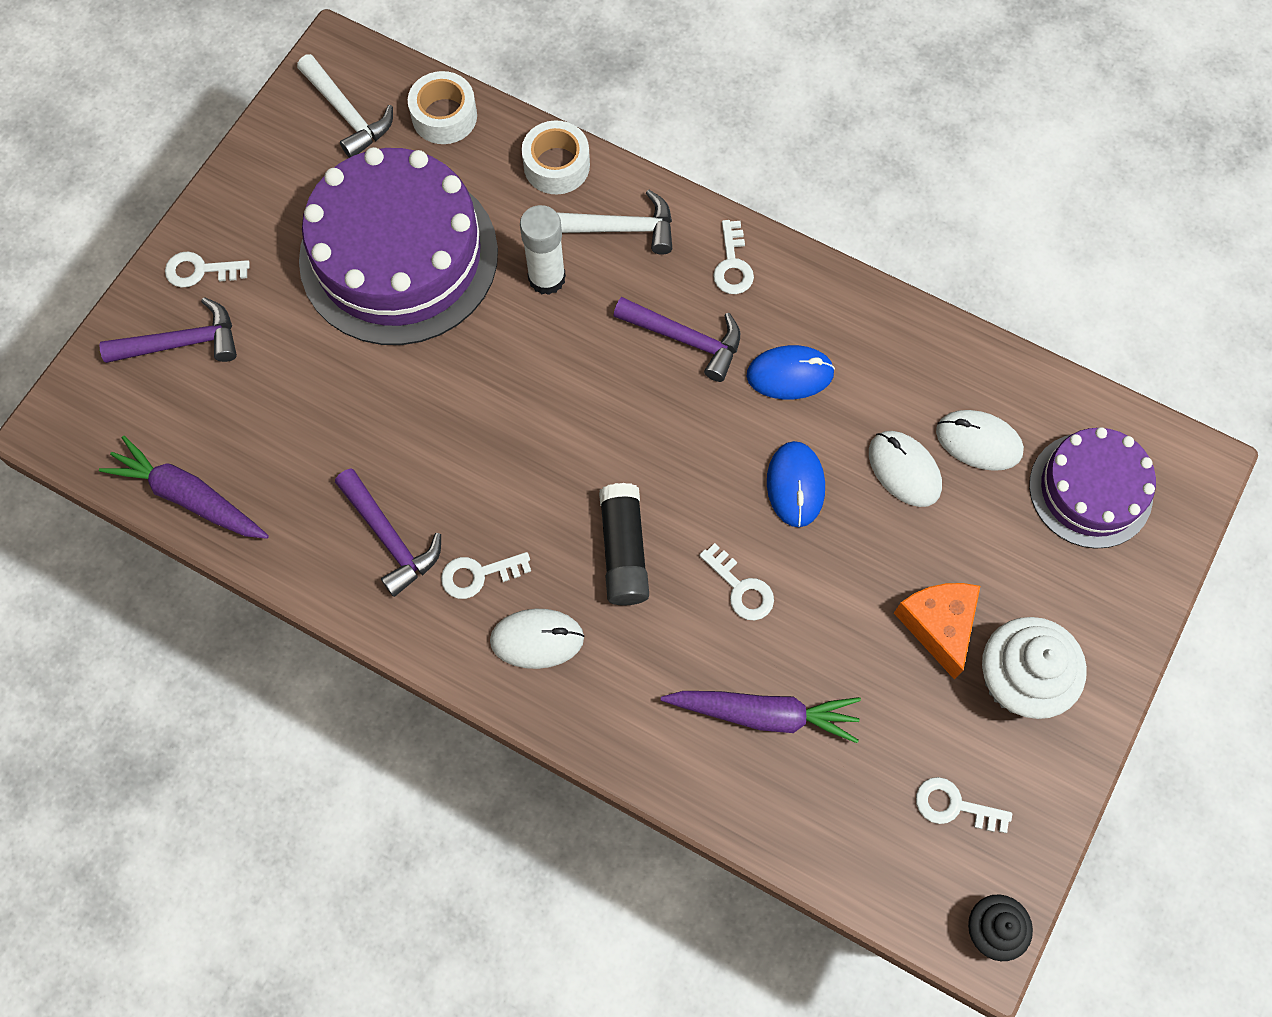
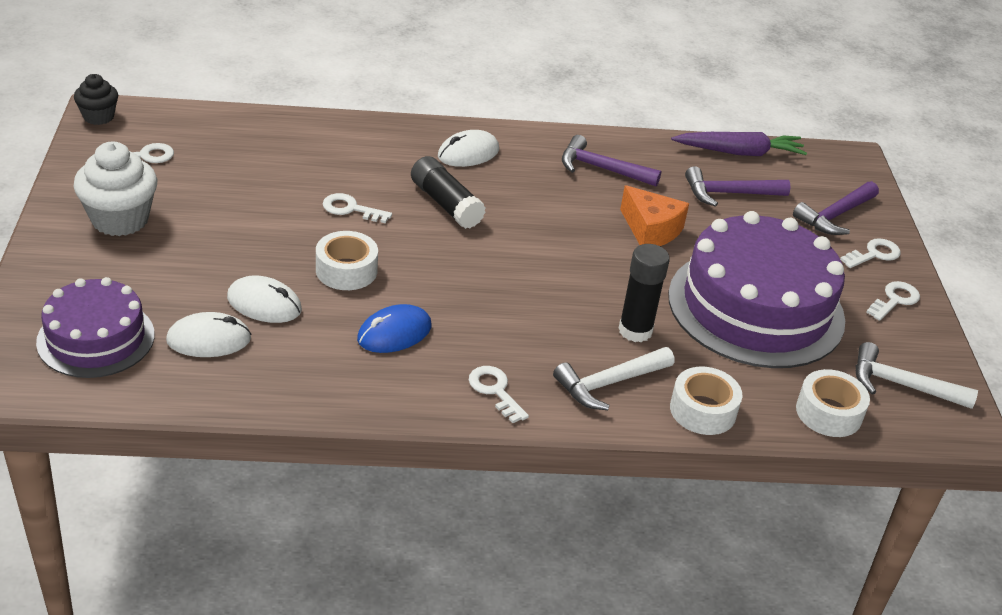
camera: 145 degrees right, 30 degrees down
white key [441,552,531,599] -> white key moved to [866,281,920,321]
white glue stick [520,205,566,295] -> black glue stick [618,244,670,342]
purple hammer [613,297,740,382] -> purple hammer moved to [685,166,791,207]
purple carrot [661,691,861,743] -> none
blue mouse [767,441,825,527] -> white tape [316,231,378,290]
orange cheese [894,583,980,680] -> orange cheese moved to [620,185,689,246]

